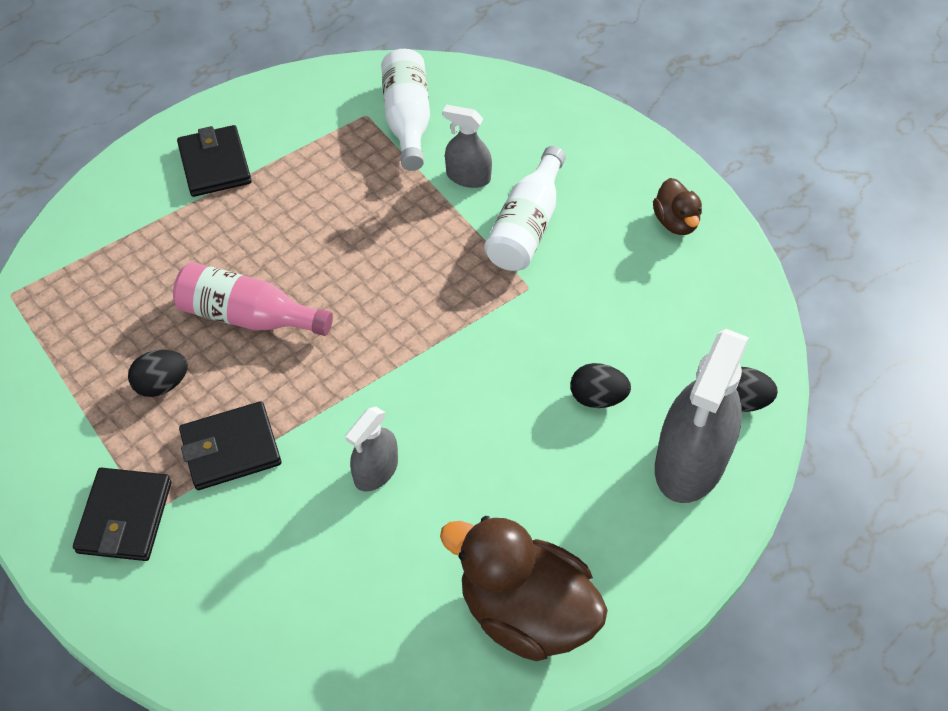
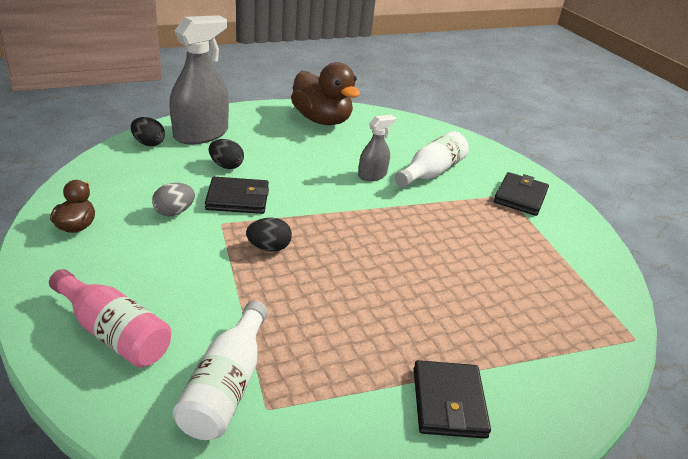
camera: 165 degrees left, 20 degrees down
black egg [128,350,188,397] -> black egg moved to [246,217,292,252]
pink bottle [173,262,333,336] -> pink bottle moved to [49,269,171,367]
black wallet [179,401,281,490] -> black wallet moved to [205,177,269,214]
grey spray bottle [443,104,492,188] -> none
white bottle [484,146,566,271] -> white bottle moved to [395,131,469,187]
none -> grey egg [152,183,195,216]

